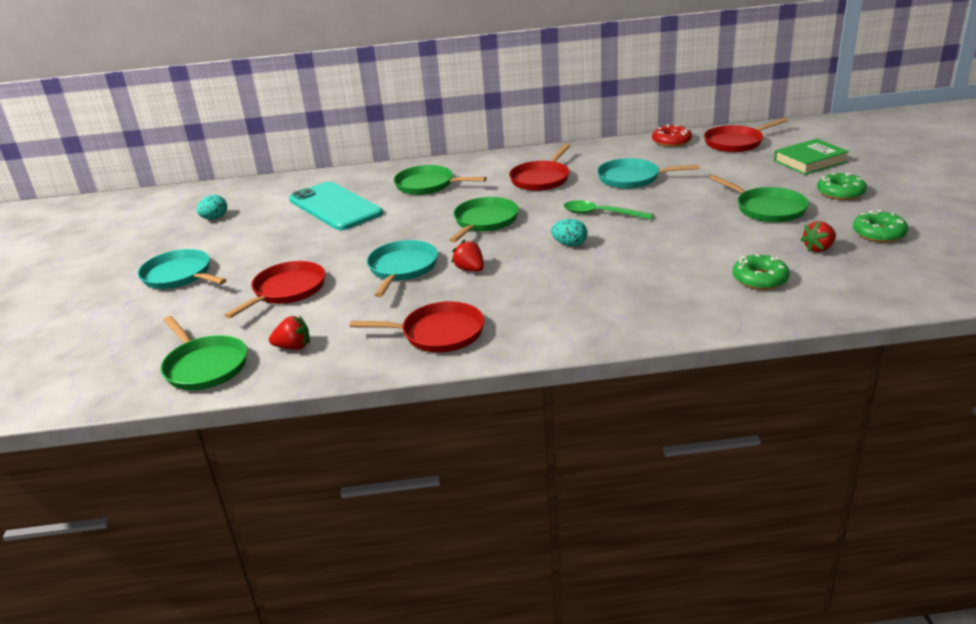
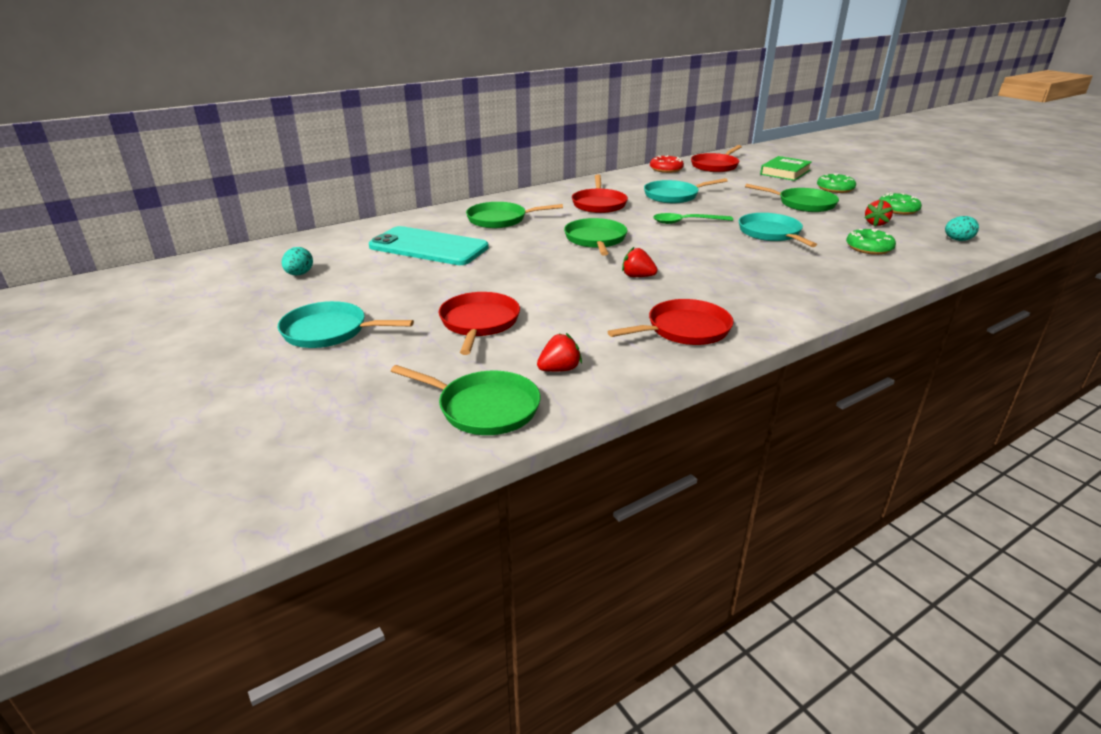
camera: 30 degrees left, 0 degrees up
turquoise pan [367,240,438,297] -> turquoise pan moved to [739,213,817,247]
turquoise egg [551,219,587,246] -> turquoise egg moved to [945,216,979,241]

